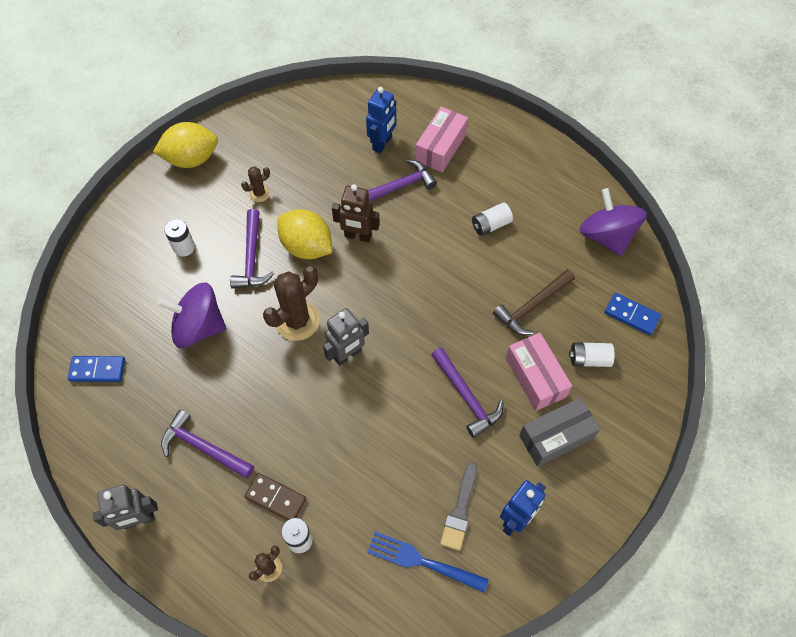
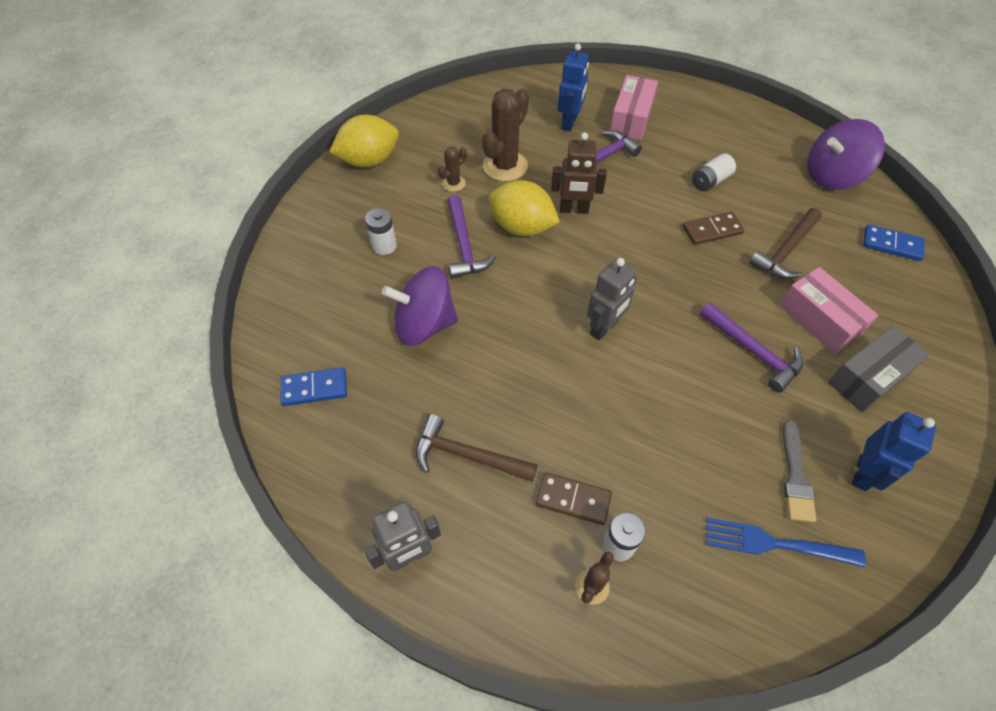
camera: 10 degrees left, 5 degrees down
purple hammer [161,409,254,479] -> brown hammer [416,414,538,482]
brown cactus [263,266,320,341] -> brown cactus moved to [482,89,529,182]
white battery [569,342,615,367] -> none
purple spinning top [579,188,647,256] -> purple spinning top turned 75 degrees counterclockwise [807,119,885,190]
none -> brown domino [683,211,744,245]

